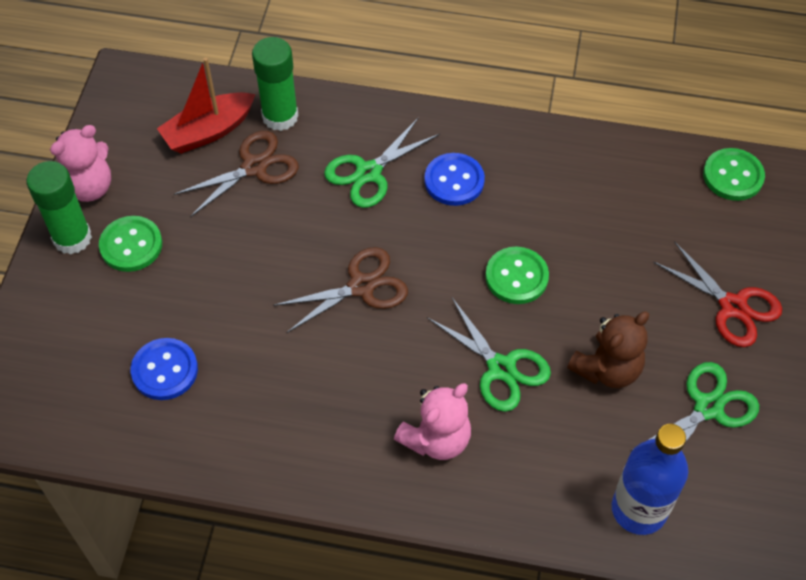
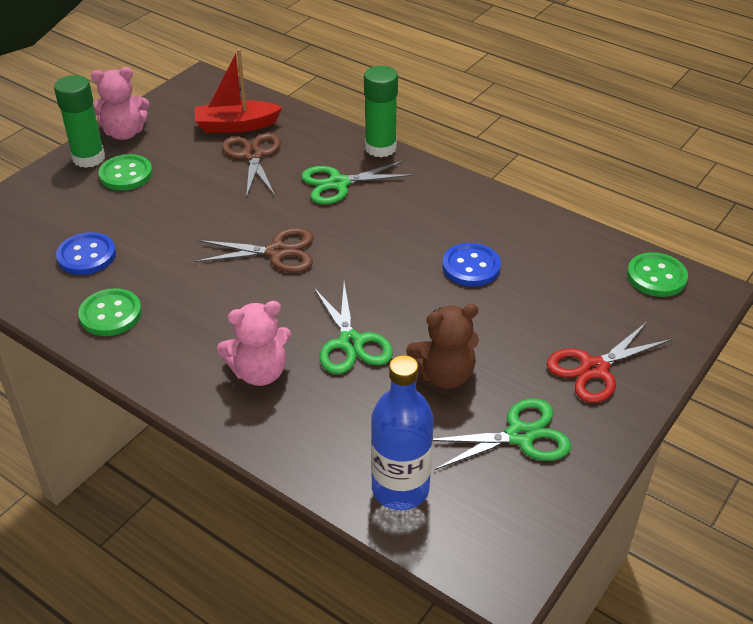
camera: 25 degrees right, 15 degrees down
brown scissors [174,131,299,217] -> brown scissors turned 90 degrees counterclockwise [222,133,281,198]
green glue stick [252,37,299,131] -> green glue stick moved to [364,66,398,157]
blue button [424,153,485,206] -> blue button moved to [442,243,501,287]
green button [485,247,549,304] -> green button moved to [78,288,142,336]
red scissors [653,241,782,347] -> red scissors turned 75 degrees clockwise [546,322,672,403]

